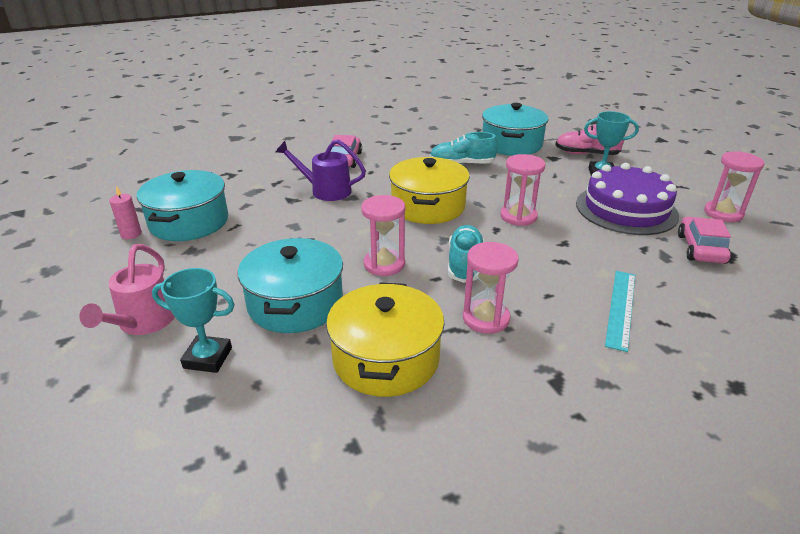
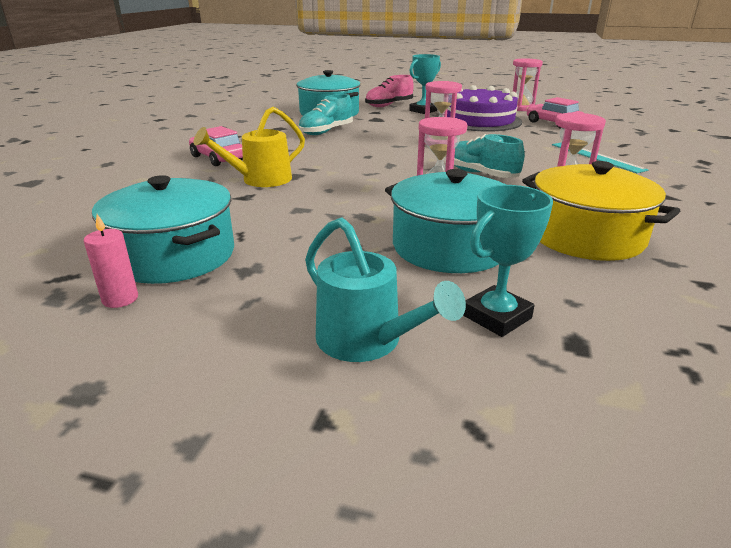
camera: 50 degrees left, 5 degrees down
pink watering can [79,244,175,335] -> turquoise watering can [305,217,466,362]
purple watering can [276,139,366,201] -> yellow watering can [194,107,305,187]
yellow pot [389,157,470,224] -> none

